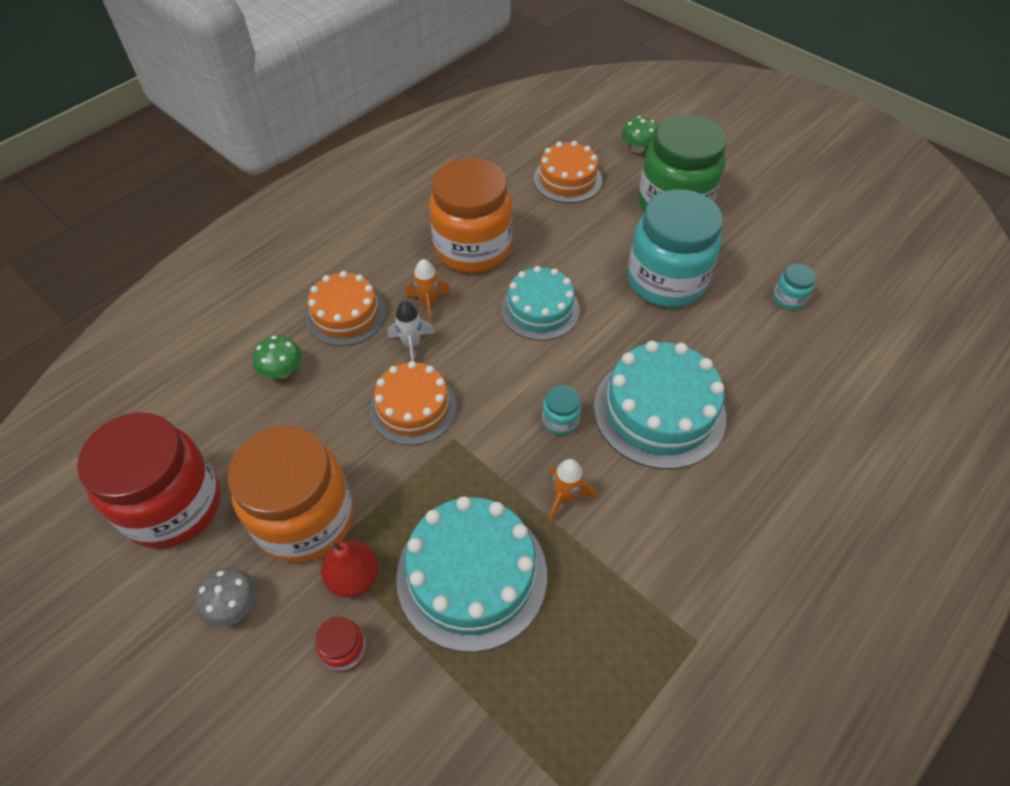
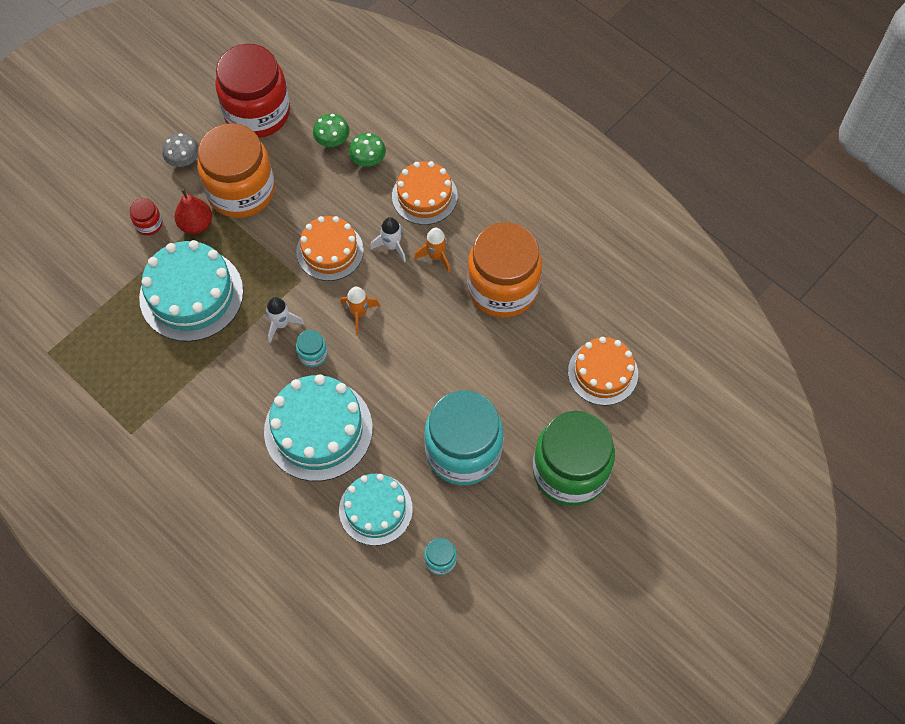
camera: 90 degrees right, 10 degrees up
turquoise cake [501,266,580,341] -> turquoise cake moved to [339,473,413,546]
orange rocket [548,459,596,522] -> orange rocket moved to [340,287,380,334]
green mushroom [621,116,658,153] -> green mushroom moved to [313,114,350,147]
none -> white rocket [266,297,304,342]

